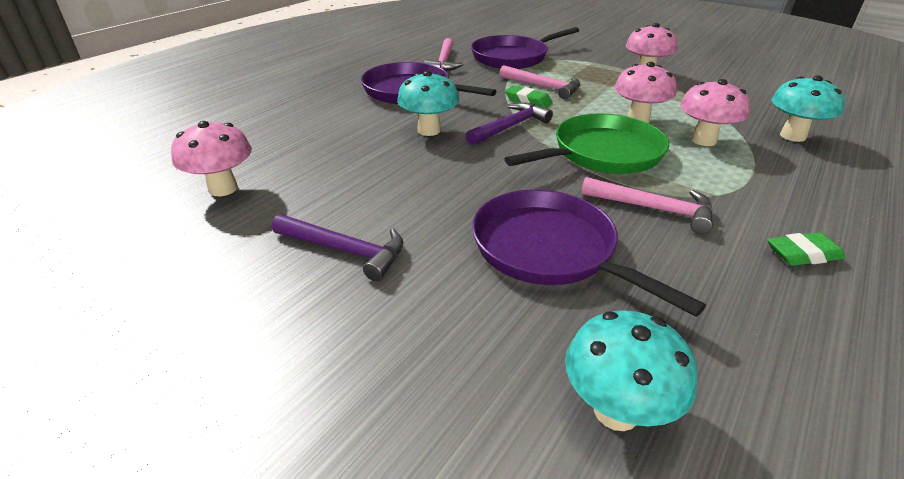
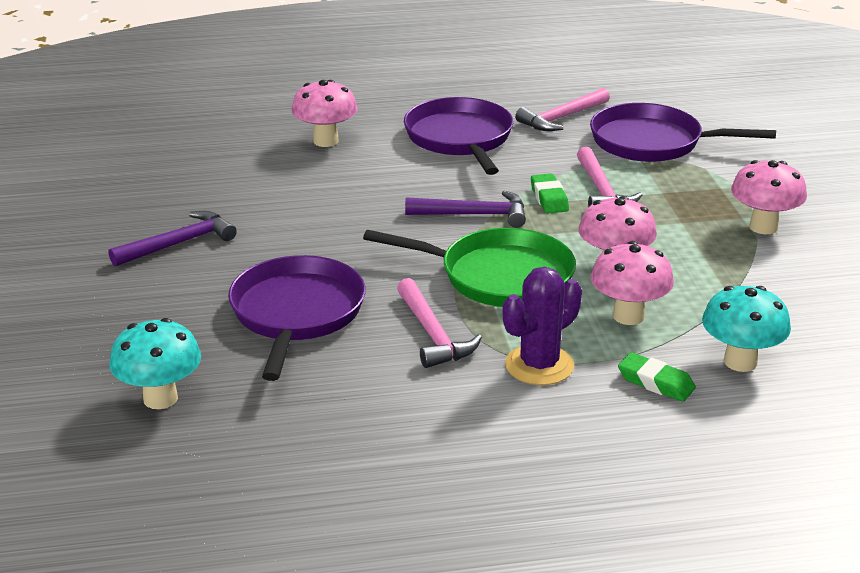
camera: 45 degrees right, 5 degrees down
pink mushroom [171,121,252,196] -> pink mushroom moved to [291,80,358,147]
purple hammer [272,214,403,281] -> purple hammer turned 105 degrees counterclockwise [109,211,237,266]
turquoise mushroom [397,71,459,136] -> none
green eraser [768,232,846,266] -> green eraser moved to [618,352,696,402]
none -> purple cactus [502,267,582,385]

